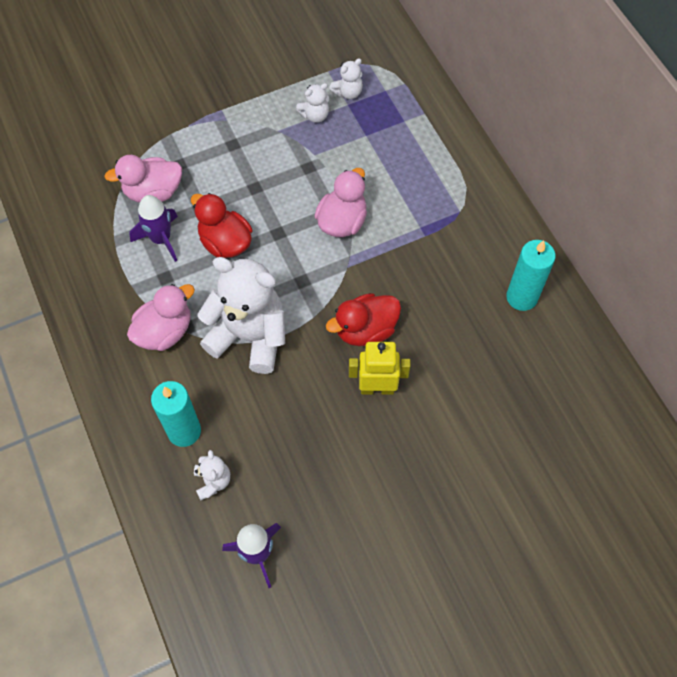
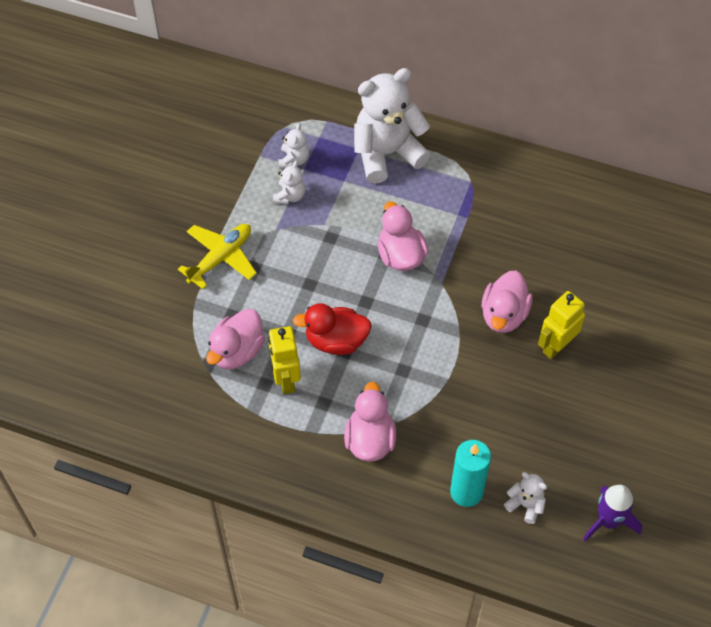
camera: 45 degrees left, 5 degrees down
purple rocket [129,195,178,262] -> yellow robot [268,326,301,394]
white teddy bear [197,257,285,374] -> white teddy bear moved to [354,68,431,184]
red duck [326,293,401,346] -> pink duck [482,271,533,333]
turquoise candle [506,240,556,311] -> none
none -> yellow plane [178,224,257,289]

